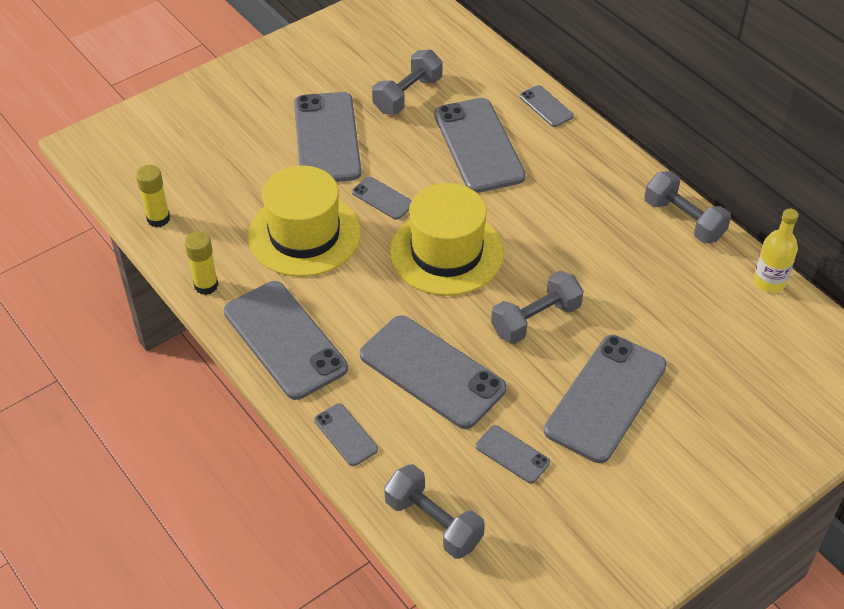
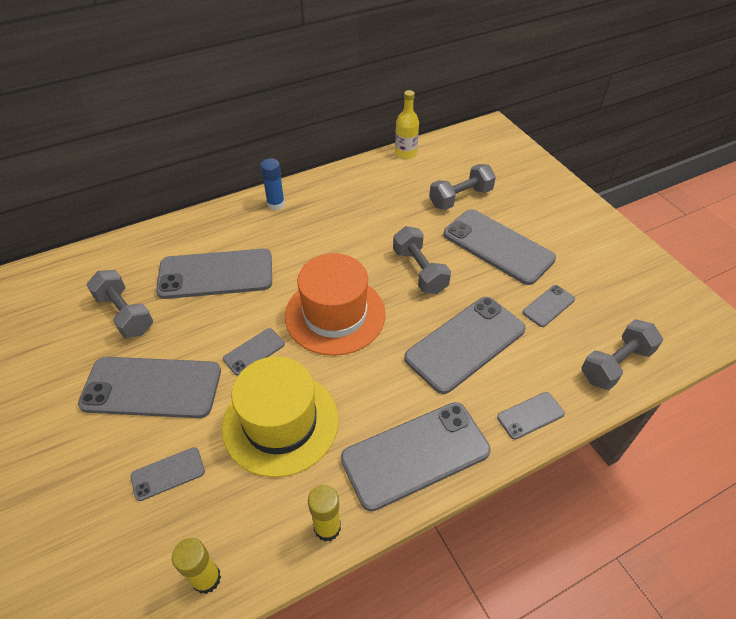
camera: 80 degrees left, 0 degrees up
yellow hat [390,183,504,296] -> orange hat [285,253,386,356]
grey phone [520,85,574,127] -> grey phone moved to [130,447,205,501]
grey dumbbell [644,171,731,243] -> grey dumbbell moved to [429,164,496,210]
none -> blue glue stick [260,158,285,210]

